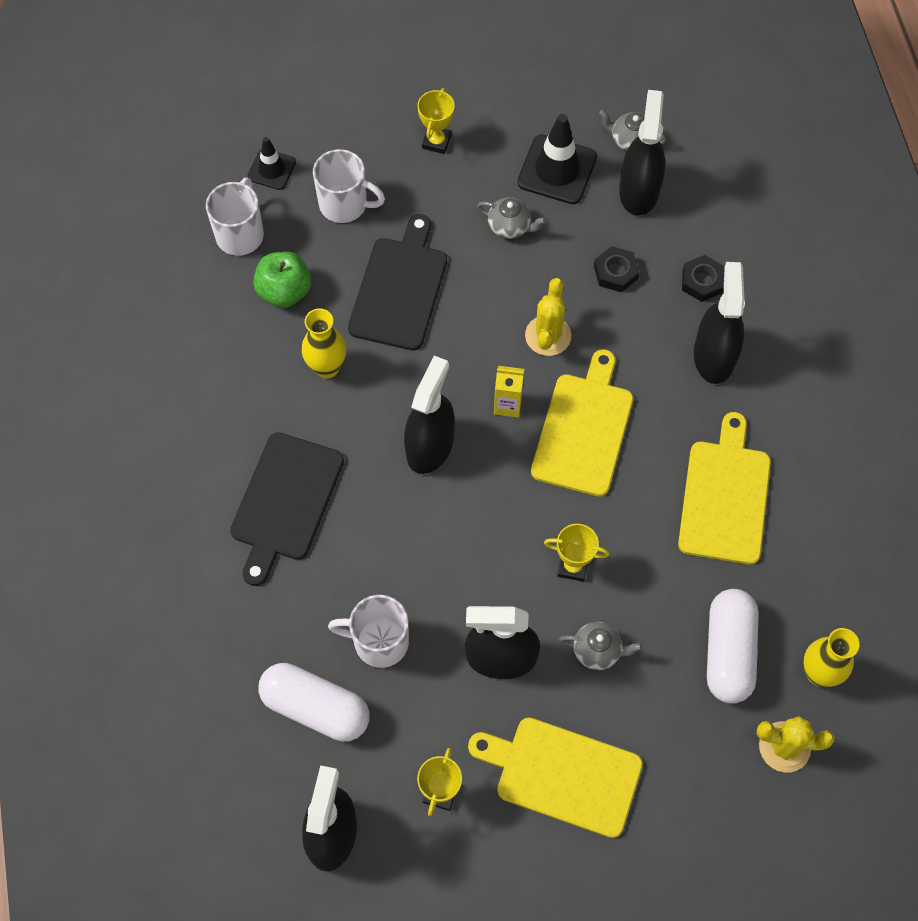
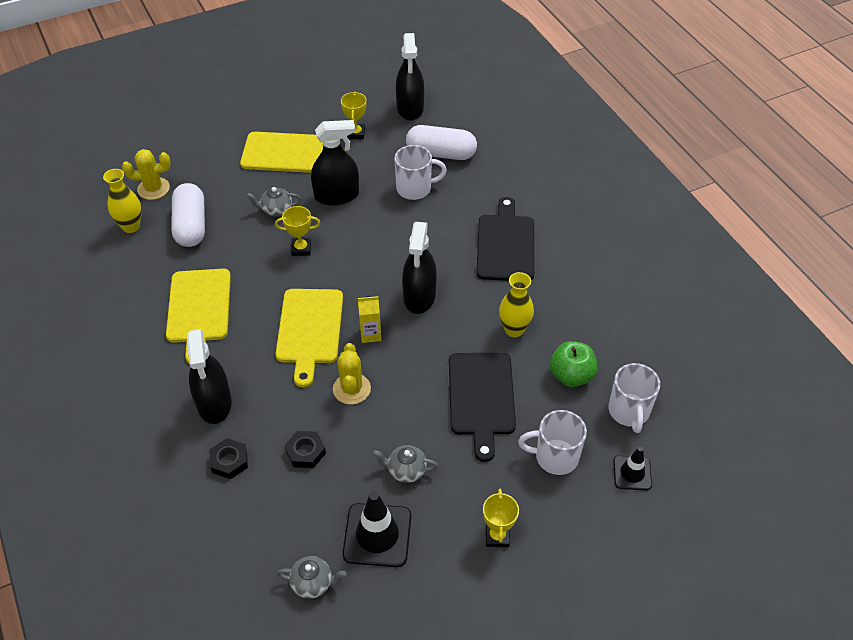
camera: 165 degrees right, 15 degrees down
black spray bottle [619,90,665,216] -> none

